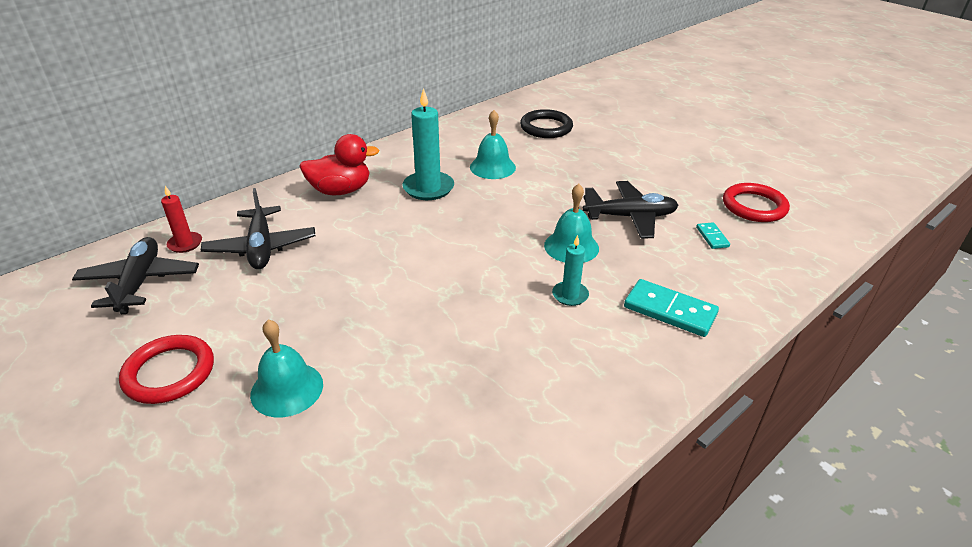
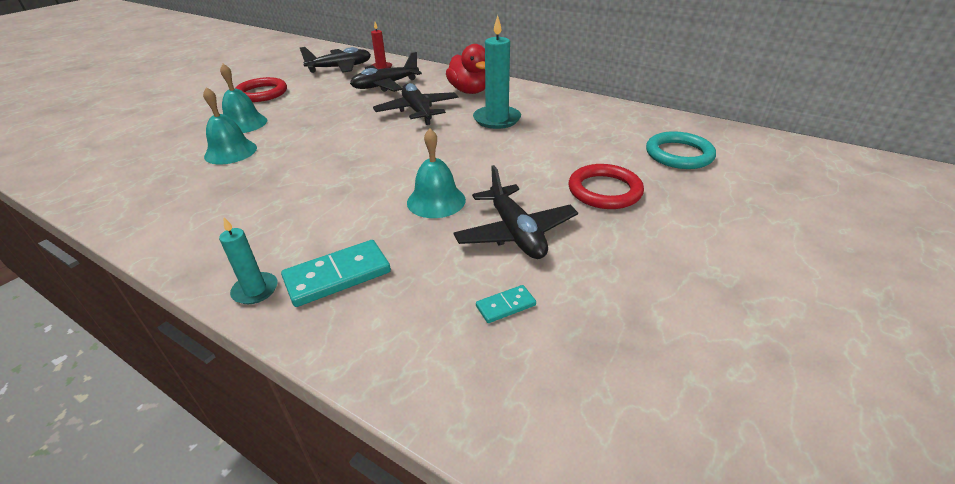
camera: 75 degrees right, 0 degrees up
turquoise bell [470,110,516,179] -> turquoise bell moved to [203,87,257,164]
black ring [520,109,573,138] -> turquoise ring [646,131,716,169]
turquoise candle [552,235,589,306] -> turquoise candle moved to [219,218,277,304]
turquoise domino [624,279,719,337] -> turquoise domino turned 45 degrees clockwise [281,240,391,307]
red ring [723,183,790,222] -> red ring moved to [568,164,644,209]
none -> black plane [373,83,458,125]

